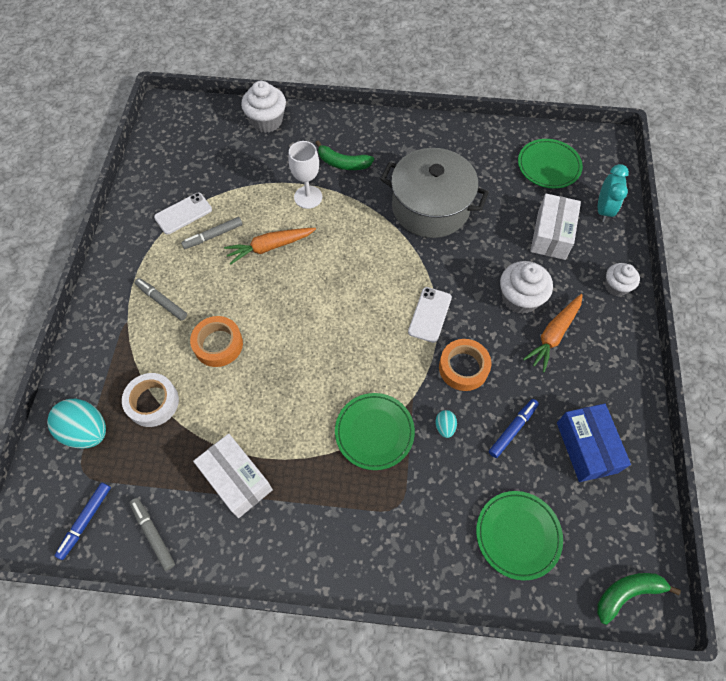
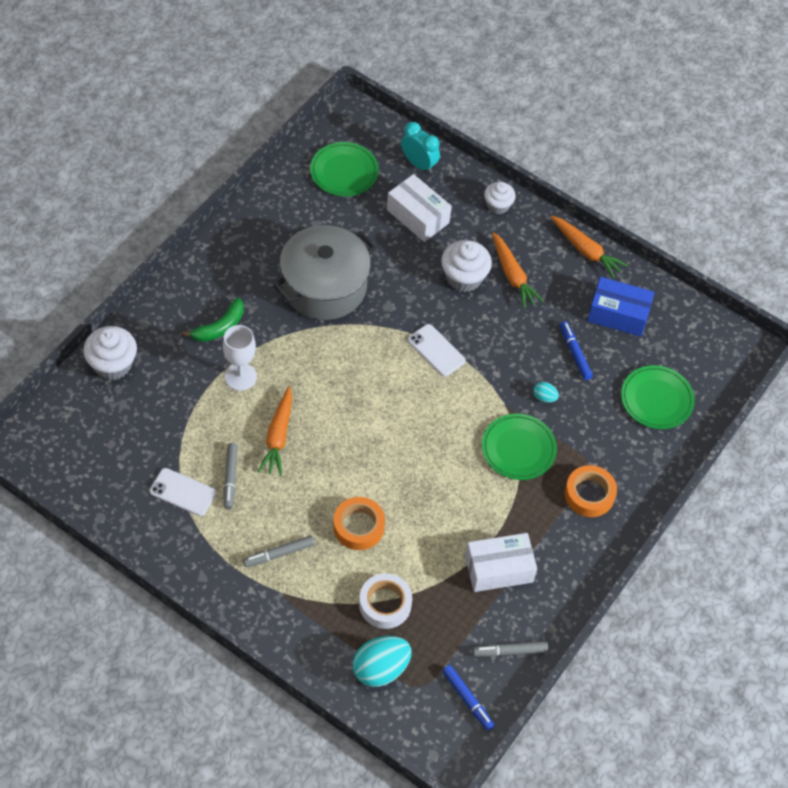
camera: 65 degrees left, 5 degrees down
white phone [154,193,212,234] -> white phone turned 60 degrees counterclockwise [149,468,216,516]
orange tape [439,339,491,391] -> orange tape moved to [565,465,617,517]
green banana [597,573,681,625] -> none
none -> orange carrot [551,216,628,278]

